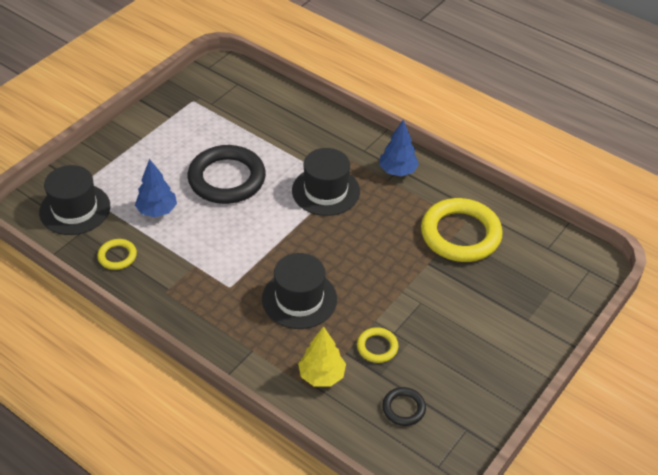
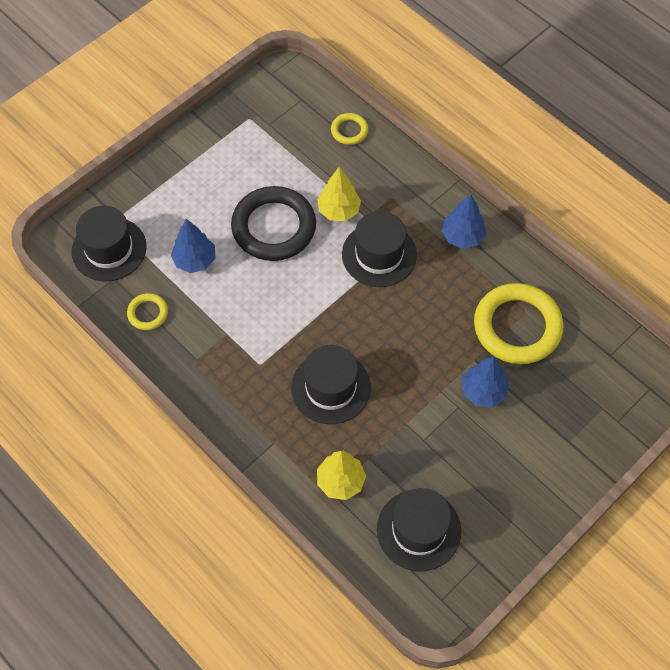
camera: 10 degrees right, 15 degrees up
yellow ring [357,327,398,363] -> yellow ring moved to [331,113,368,145]
black ring [382,387,426,426] -> black hat [377,488,461,572]
none -> yellow tree [317,167,361,221]
none -> blue tree [462,356,509,407]

